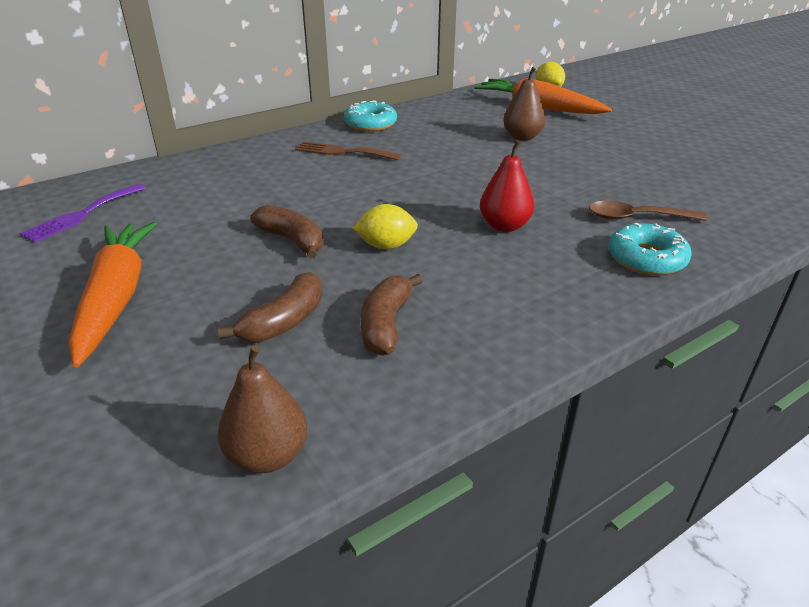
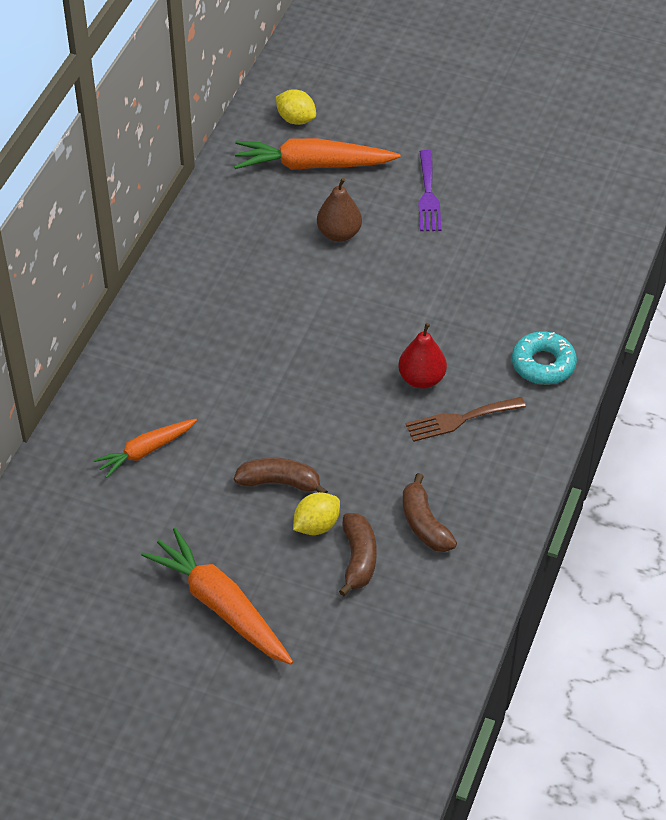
camera: 35 degrees left, 15 degrees up
purple fork [20,184,146,243] -> purple fork moved to [418,150,442,231]
brown pear [218,345,307,473] -> none
brown fork [295,141,401,160] -> brown fork moved to [406,397,526,442]
turquoise donut [344,101,397,132] -> none
yellow lemon [353,204,418,249] -> yellow lemon moved to [293,492,340,535]
brown spoon [589,201,708,221] -> none
none -> orange carrot [93,419,197,478]

